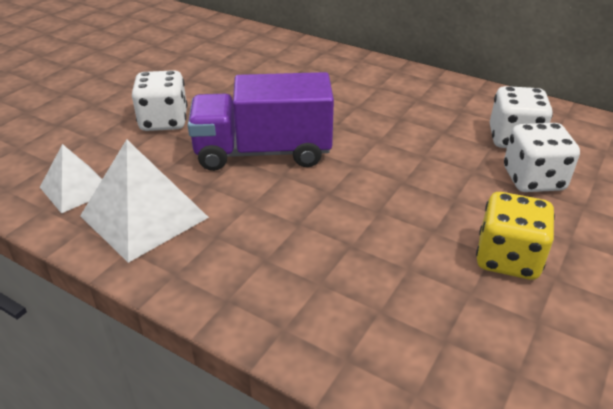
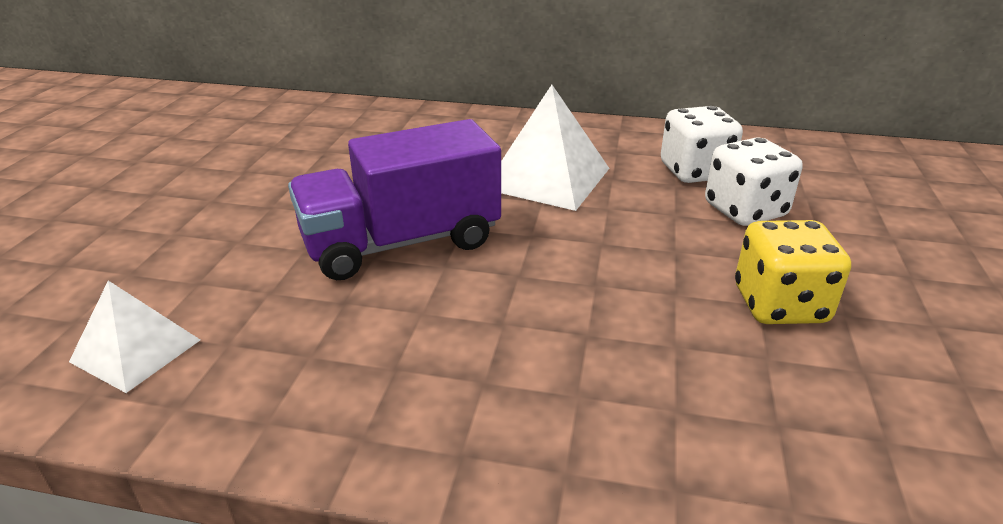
camera: 20 degrees left, 5 degrees down
white pyramid [80,139,209,263] -> white pyramid moved to [501,85,609,211]
white dice [132,70,188,131] -> none

